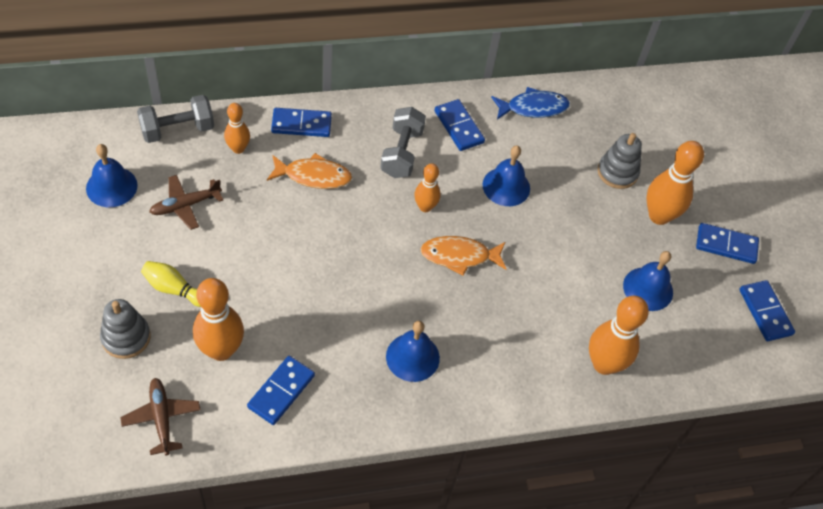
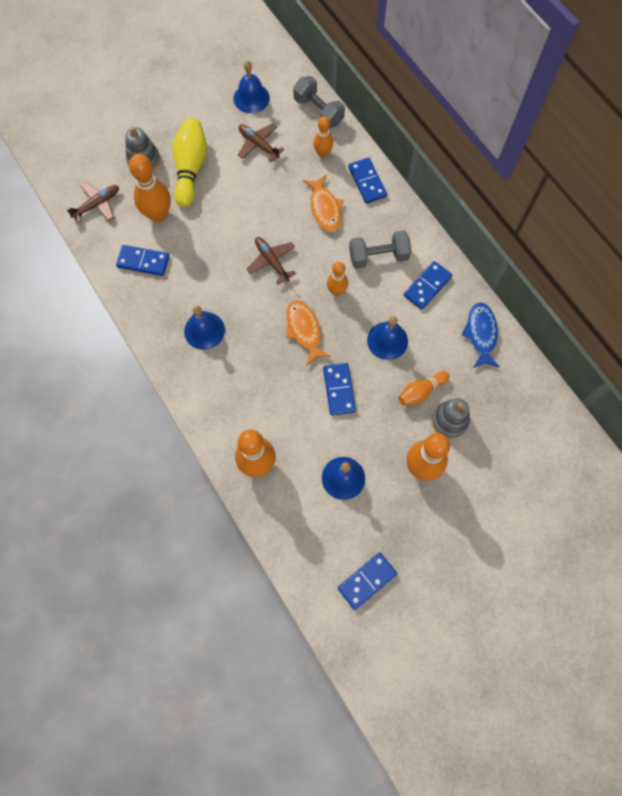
camera: 75 degrees right, 15 degrees up
yellow bowling pin [141,261,201,307] -> yellow bowling pin [172,118,207,207], size x1.71
blue fish [491,87,570,120] -> blue fish turned 150 degrees counterclockwise [462,302,500,368]
blue domino [696,223,759,264] -> blue domino moved to [323,363,356,415]
none -> brown plane [247,237,296,284]
none -> orange bowling pin [398,371,449,406]

